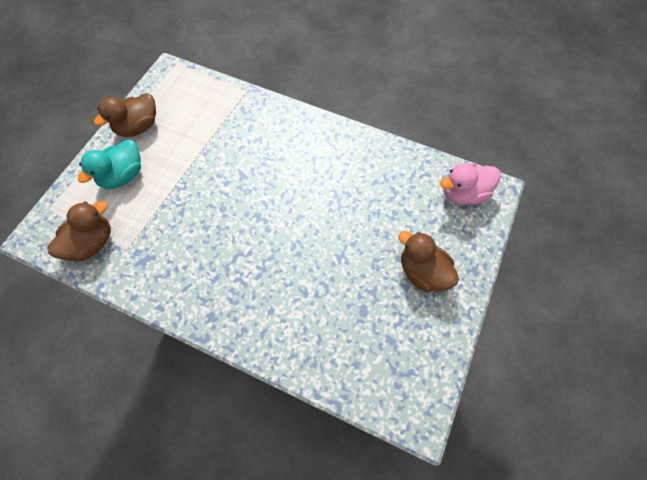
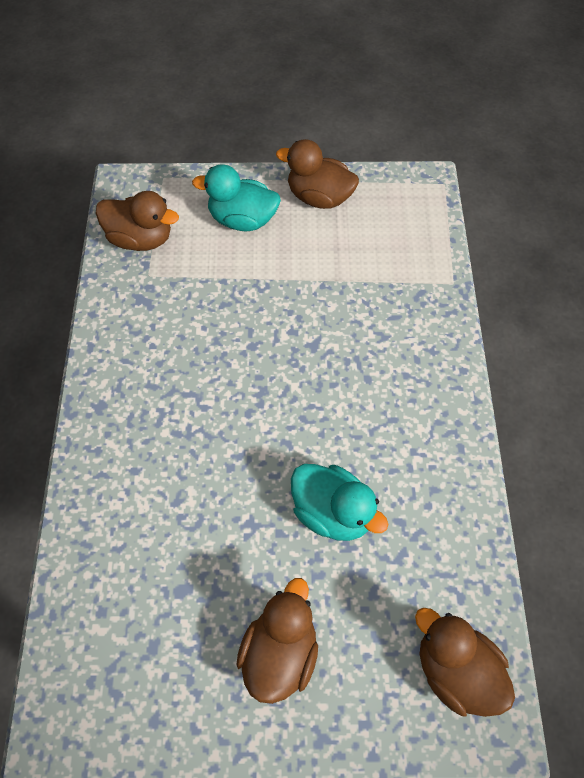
camera: 65 degrees right, 5 degrees down
pink duck [440,163,501,205] -> brown duck [415,608,515,717]
none -> turquoise duck [291,464,389,541]

